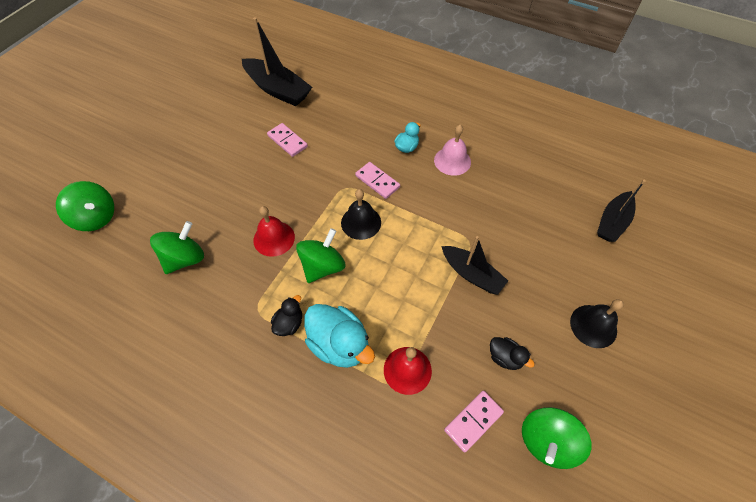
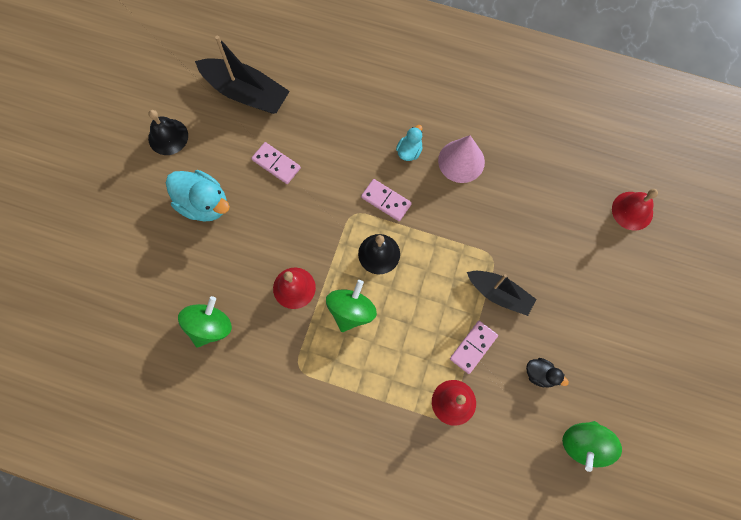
camera: 10 degrees left, 15 degrees up
green spinning top [56,181,114,231] -> none
black duck [271,295,302,336] -> none
turquoise duck [304,304,375,368] -> turquoise duck moved to [166,170,230,221]
pink bell [434,125,471,176] -> pink cone [438,135,485,183]
pink domino [444,391,504,453] -> pink domino moved to [450,321,498,374]
black bell [570,299,624,348] -> black bell moved to [148,110,188,155]
black boat [597,180,646,242] -> red bell [612,189,658,231]

